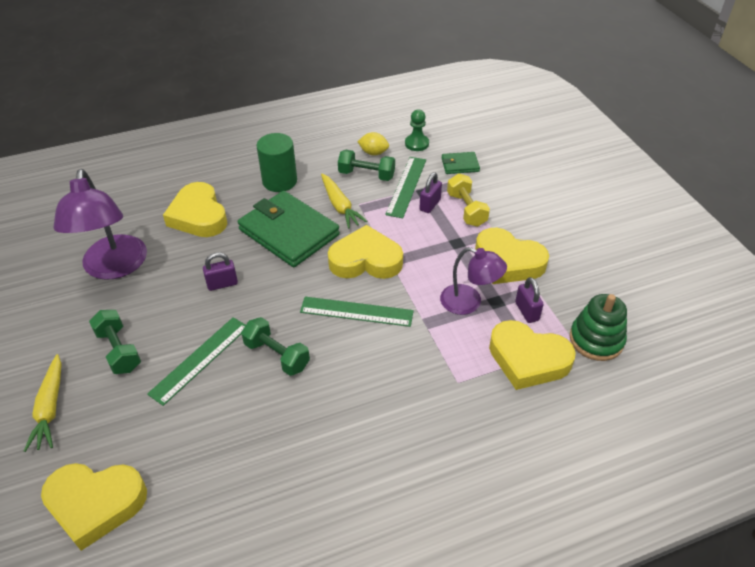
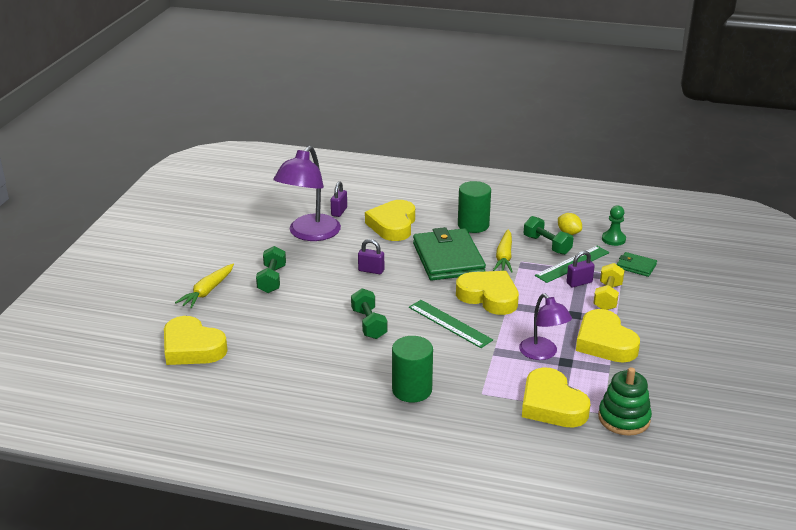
camera: 35 degrees right, 15 degrees down
green ruler [147,317,246,406] -> none
purple padlock [515,277,544,323] -> purple padlock moved to [331,181,347,217]
none -> green cylinder [392,336,433,402]

